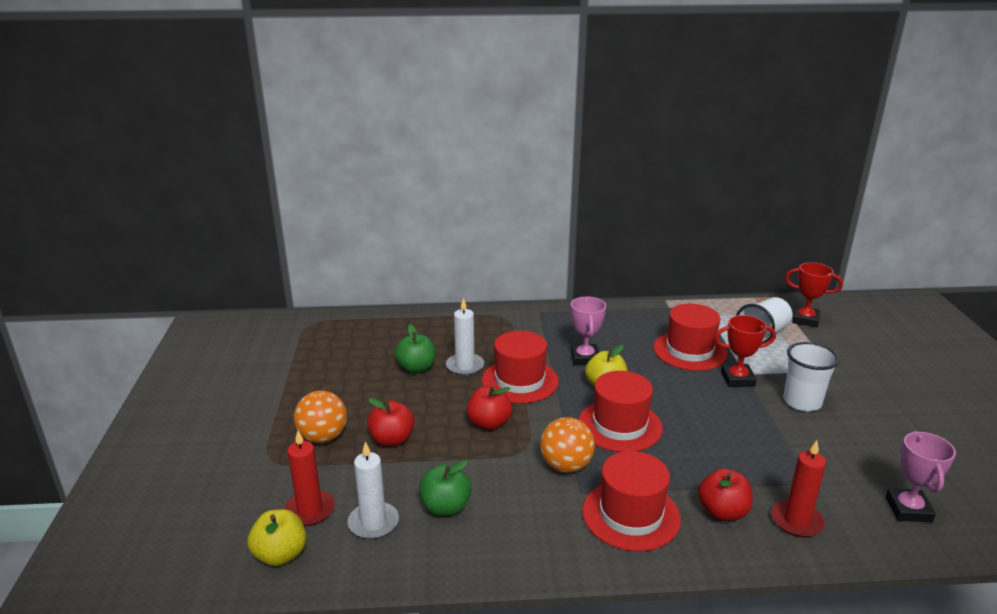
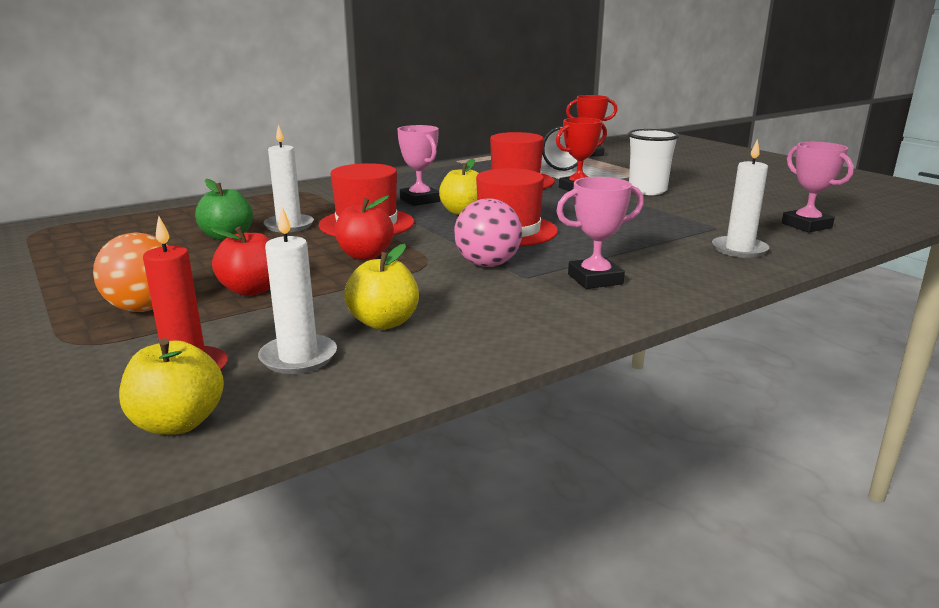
camera: 30 degrees left, 5 degrees down
green apple [419,460,472,516] -> yellow apple [344,244,419,330]
orange ball [540,417,595,473] -> pink ball [454,198,522,267]
red hat [582,451,681,552] -> pink trophy [556,177,644,289]
red apple [698,469,753,521] -> none
red candle [771,440,826,537] -> white candle [712,139,769,258]

